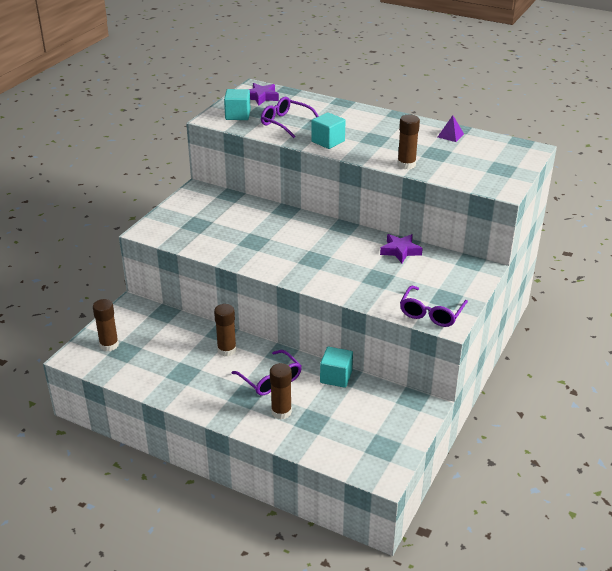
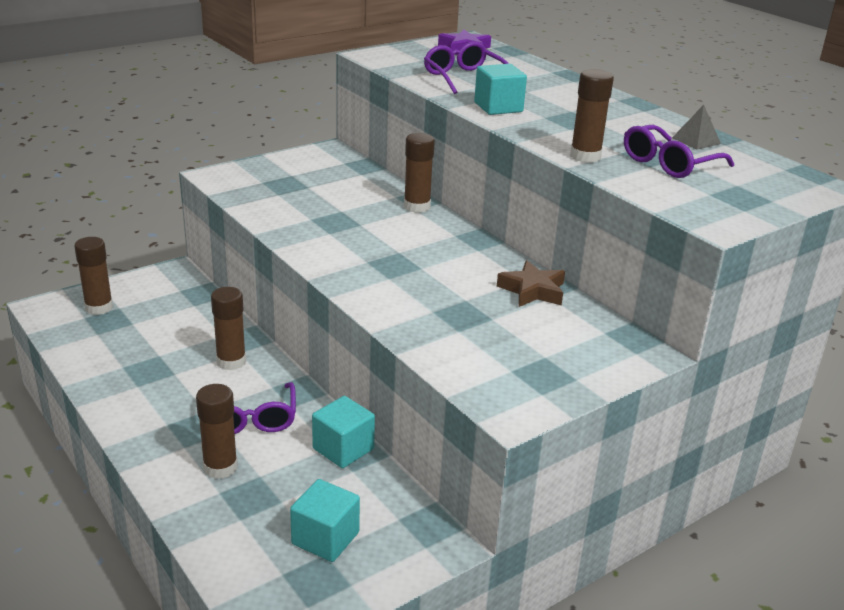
camera: 25 degrees right, 5 degrees down
turquoise cube [224,89,251,120] -> turquoise cube moved to [290,479,360,562]
purple star [380,234,423,263] -> brown star [497,260,565,307]
purple glasses [400,286,468,327] -> purple glasses moved to [624,125,734,178]
purple pyramid [438,115,464,142] -> grey pyramid [672,105,721,150]
none -> brown glue stick [404,133,435,213]

